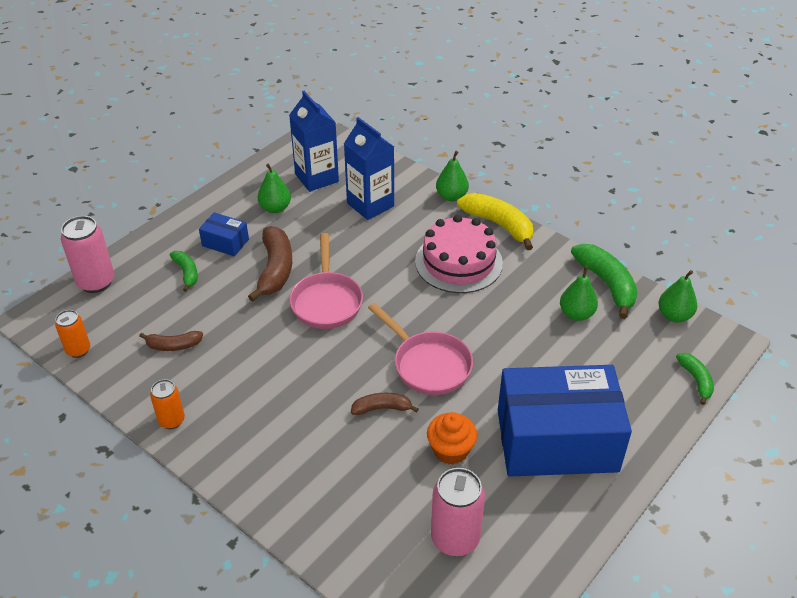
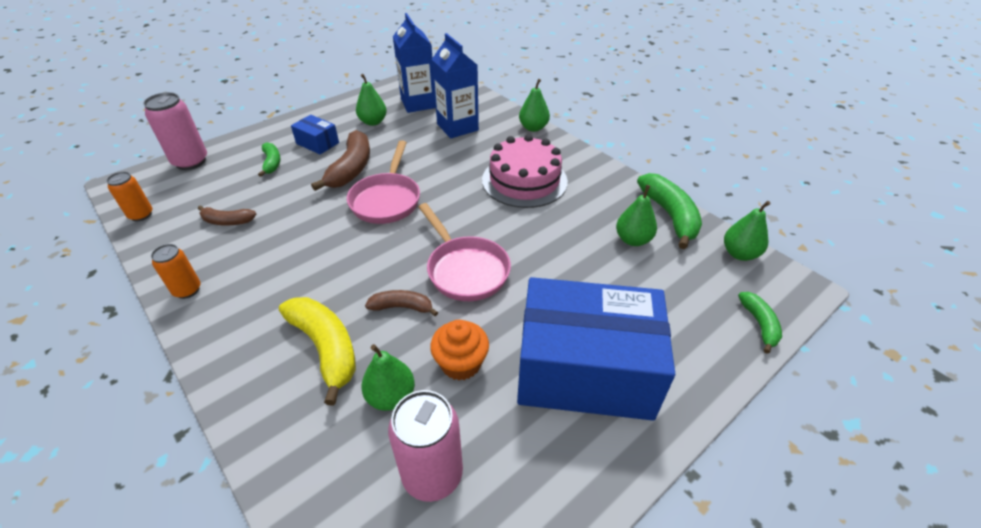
camera: 10 degrees right, 0 degrees up
yellow banana [457,193,533,250] -> yellow banana moved to [279,297,356,405]
none -> green pear [361,344,415,411]

